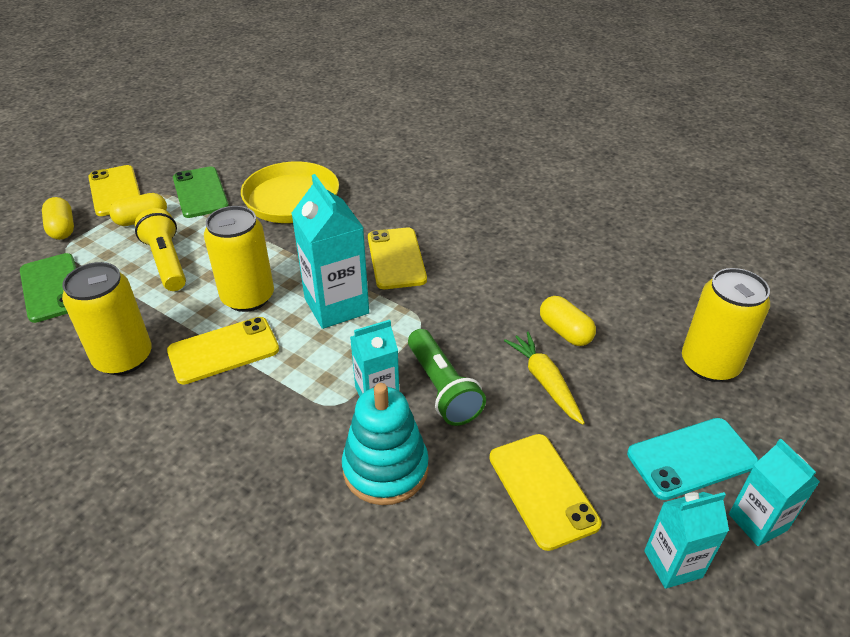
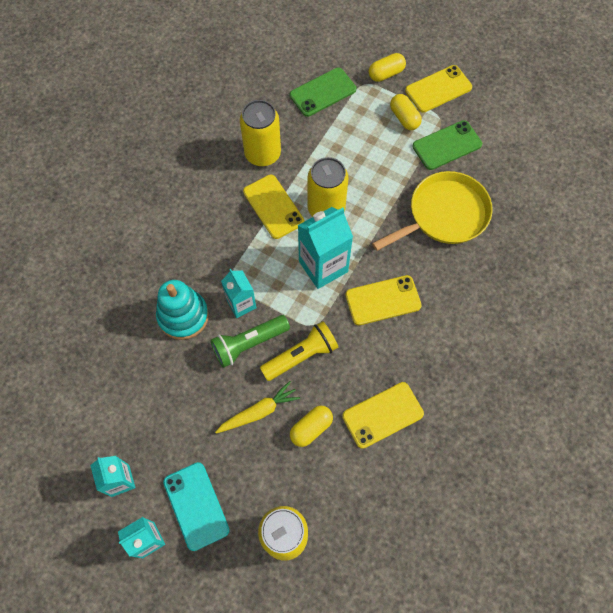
camera: 85 degrees right, 25 degrees up
yellow flashlight [135,208,186,291] -> yellow flashlight moved to [260,321,338,381]
yellow phone [489,434,602,551] -> yellow phone moved to [342,382,424,449]

